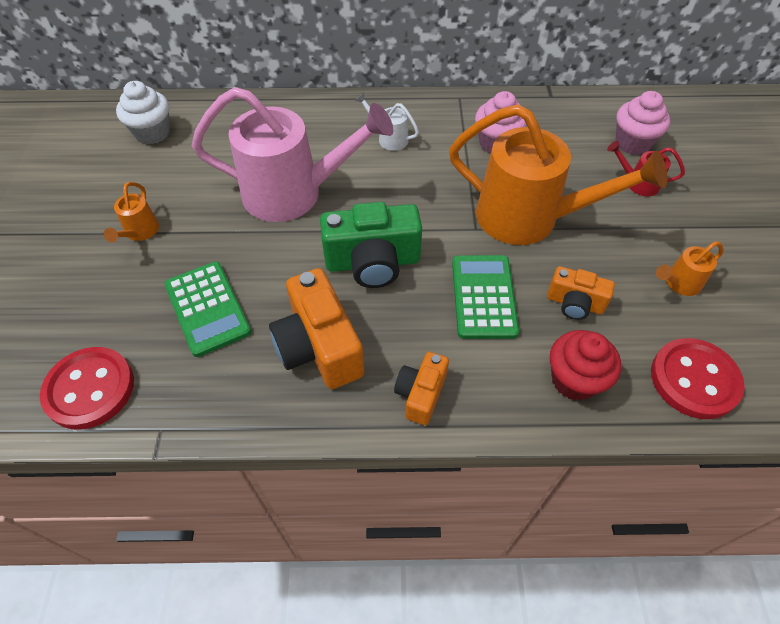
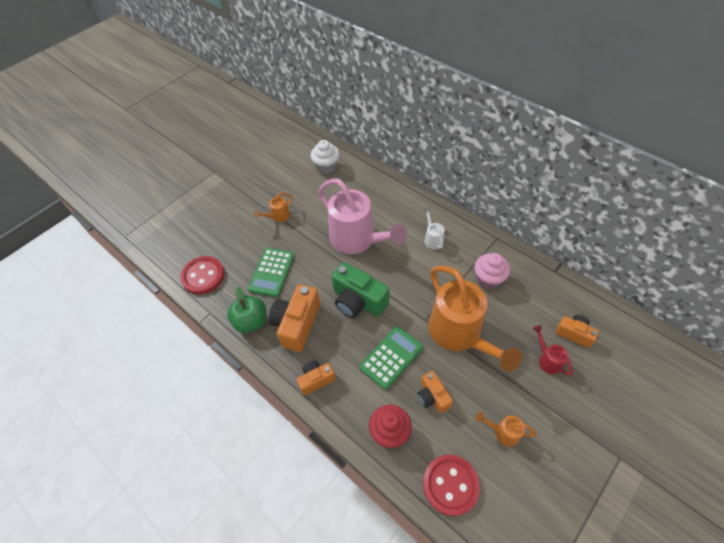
camera: 45 degrees right, 0 degrees up
pink cupcake [616,91,670,155] -> orange camera [556,315,599,348]
none -> green apple [227,287,266,333]

